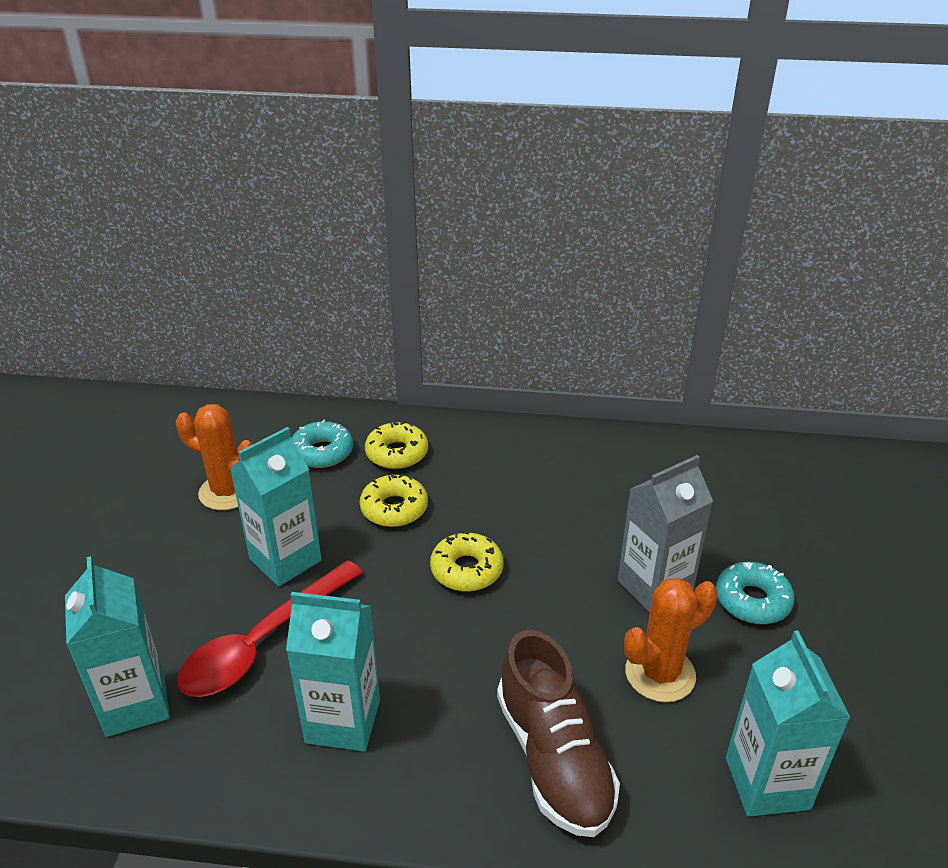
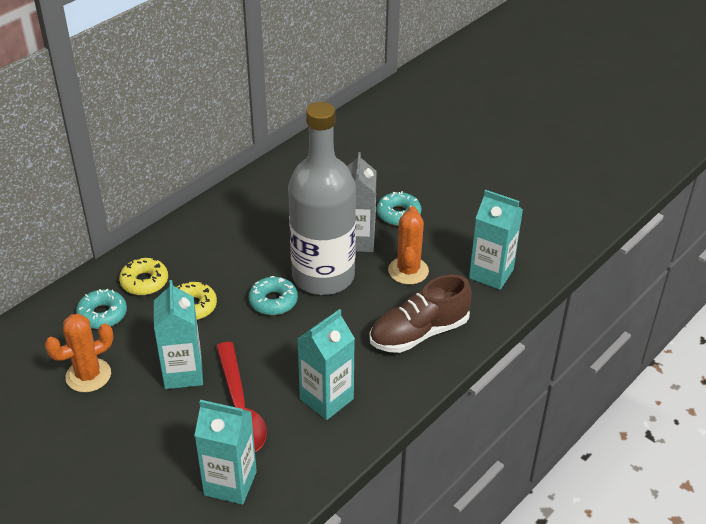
camera: 55 degrees left, 5 degrees up
yellow donut [430,531,503,592] -> turquoise donut [249,276,298,315]
brown shoe [497,630,620,837] -> brown shoe turned 135 degrees clockwise [370,275,472,353]
none -> grey bottle [288,102,356,295]

